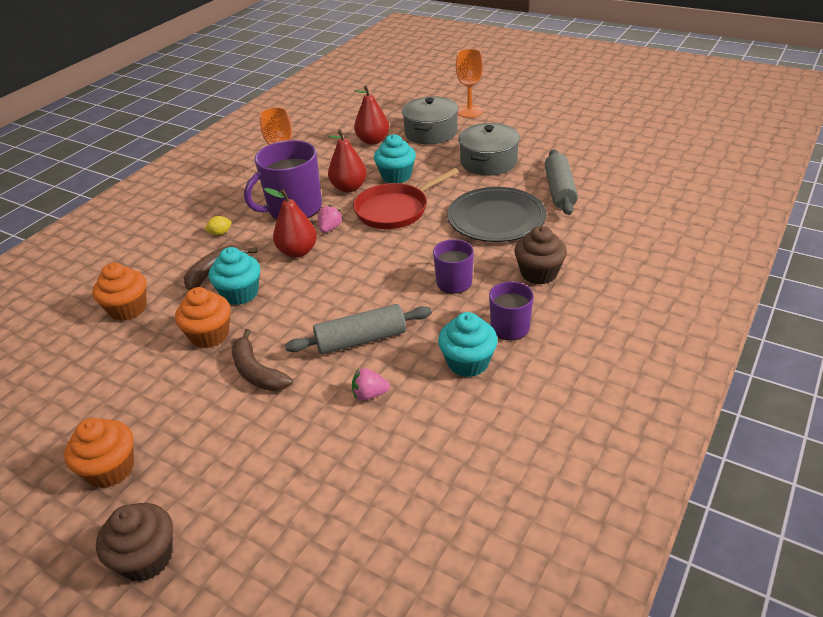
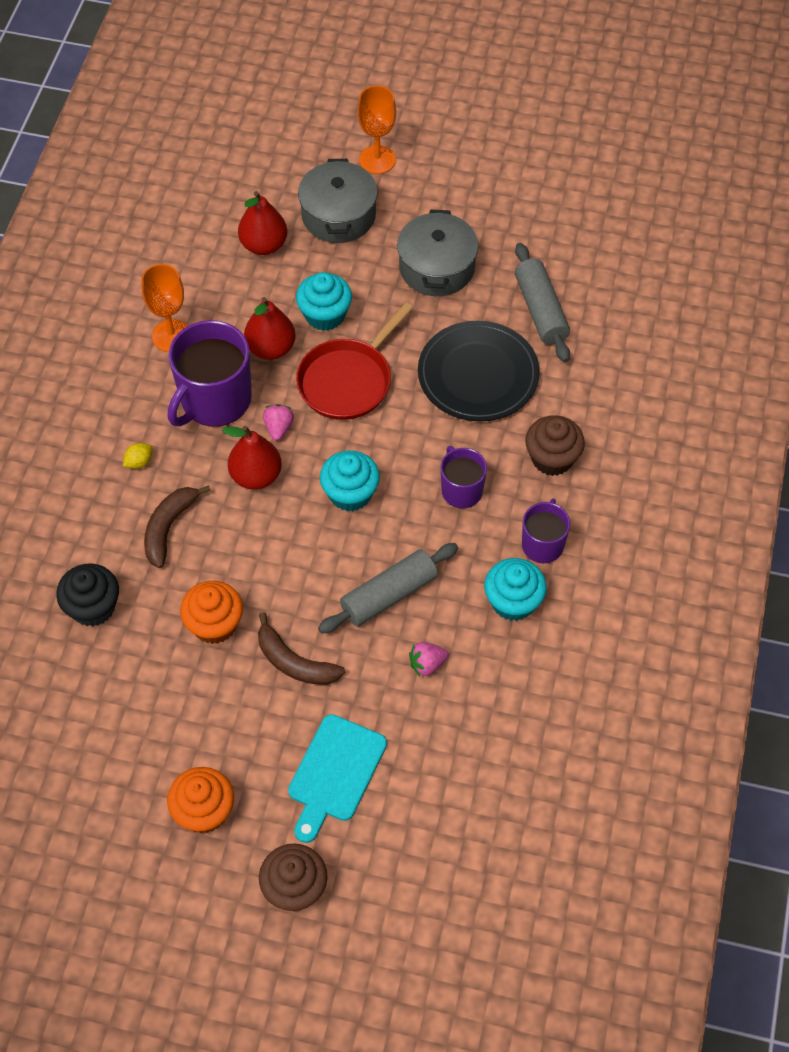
camera: 20 degrees left, 20 degrees up
orange cupcake [92,263,146,321] -> black cupcake [56,563,119,627]
turquoise cupcake [209,247,260,305] -> turquoise cupcake moved to [320,450,380,512]
none -> turquoise cutting board [288,714,387,843]

